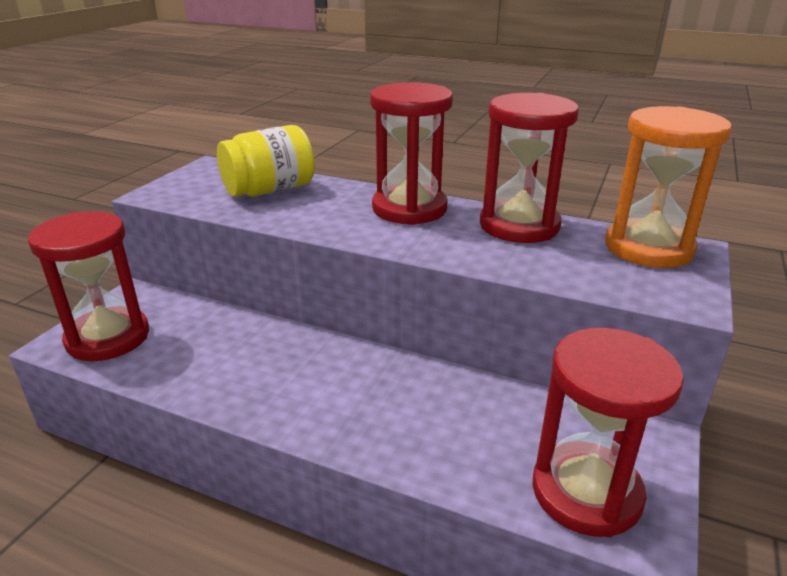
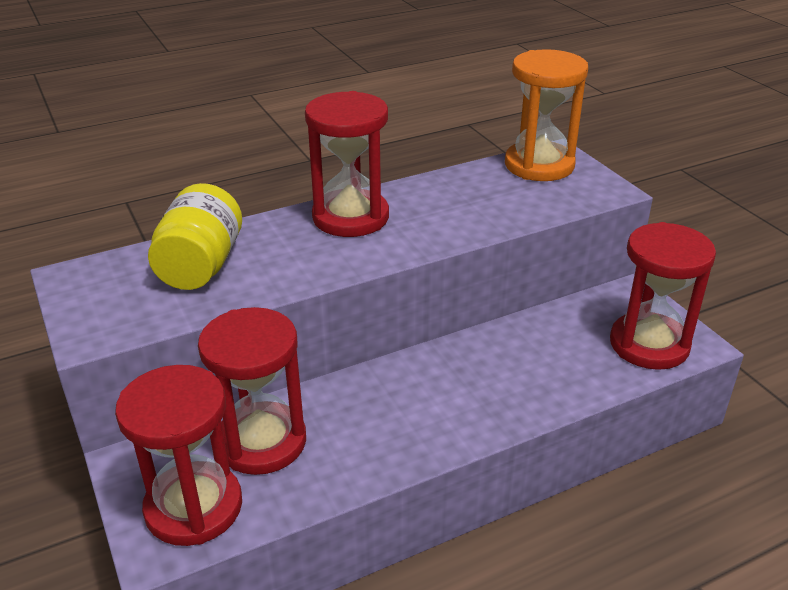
camera: 50 degrees left, 5 degrees up
red hourglass [480,93,579,243] -> red hourglass moved to [198,307,306,475]

